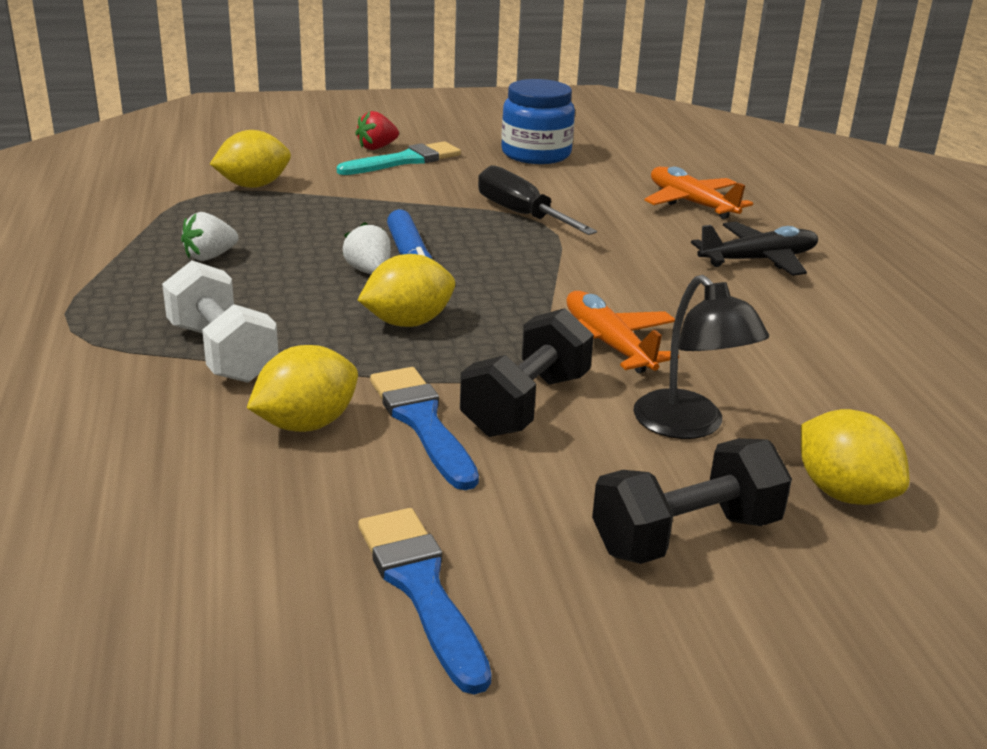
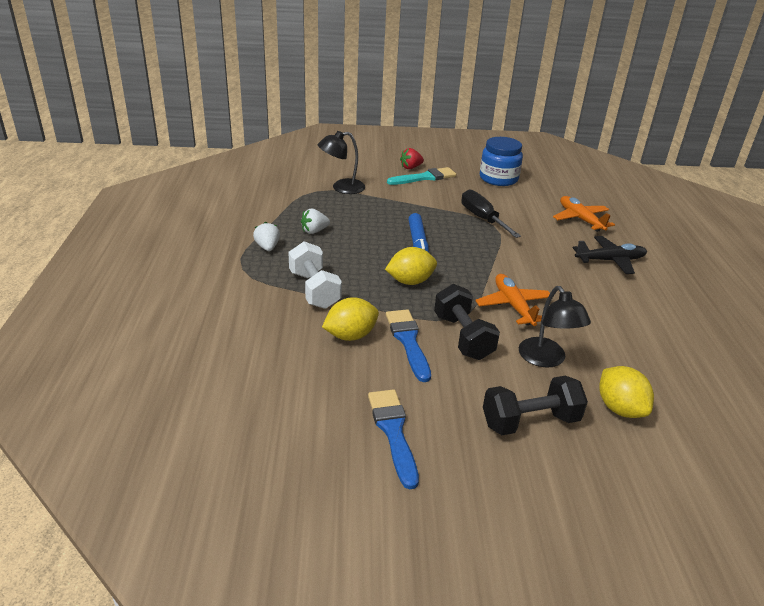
camera: 10 degrees right, 5 degrees up
yellow lemon [210,130,291,188] -> black lamp [318,131,365,194]
white strawberry [343,222,391,274] -> white strawberry moved to [253,222,280,251]
black dumbbell [460,308,594,437] -> black dumbbell turned 60 degrees counterclockwise [434,284,500,360]

